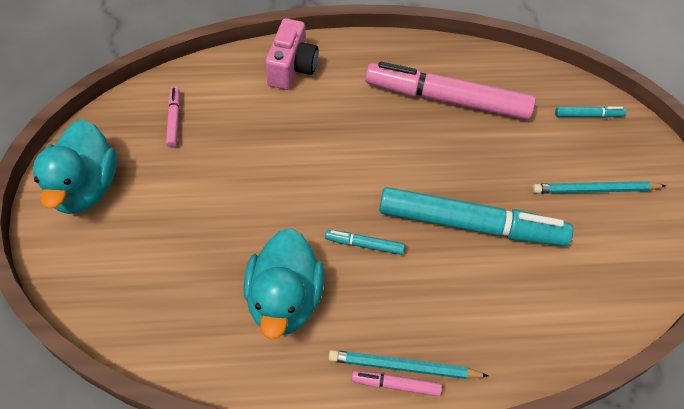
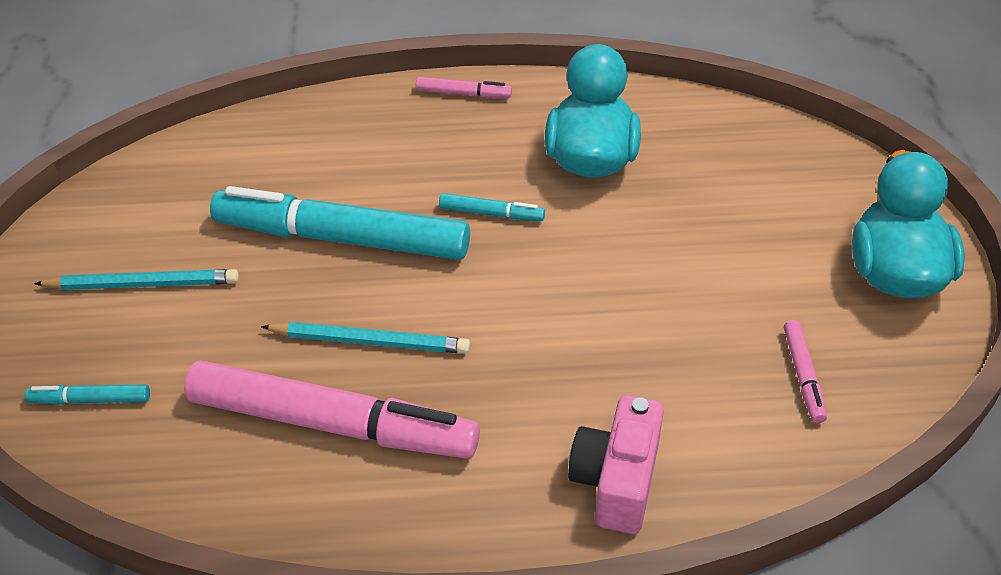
camera: 175 degrees left, 10 degrees down
turquoise pencil [329,350,489,379] -> turquoise pencil moved to [261,322,470,354]

